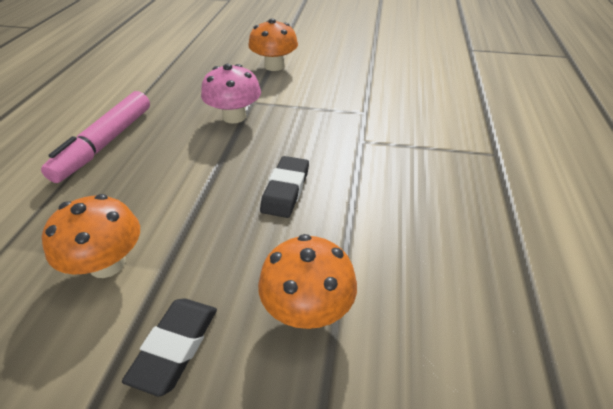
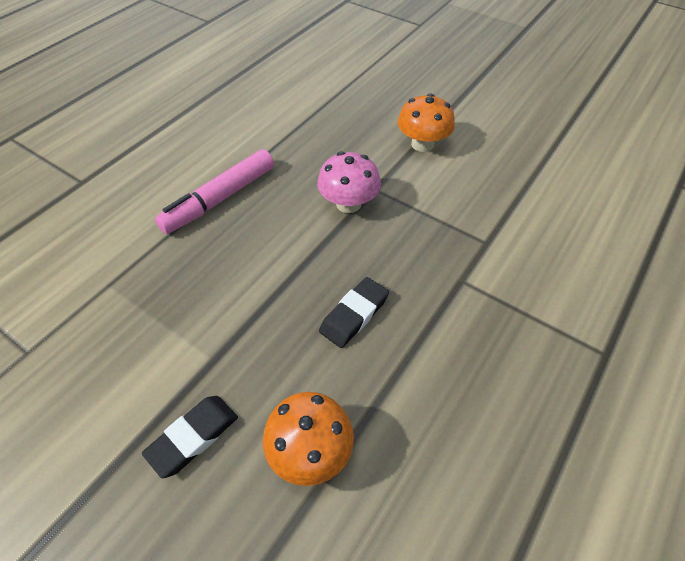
camera: 25 degrees right, 10 degrees up
orange mushroom [42,194,140,278] -> none

